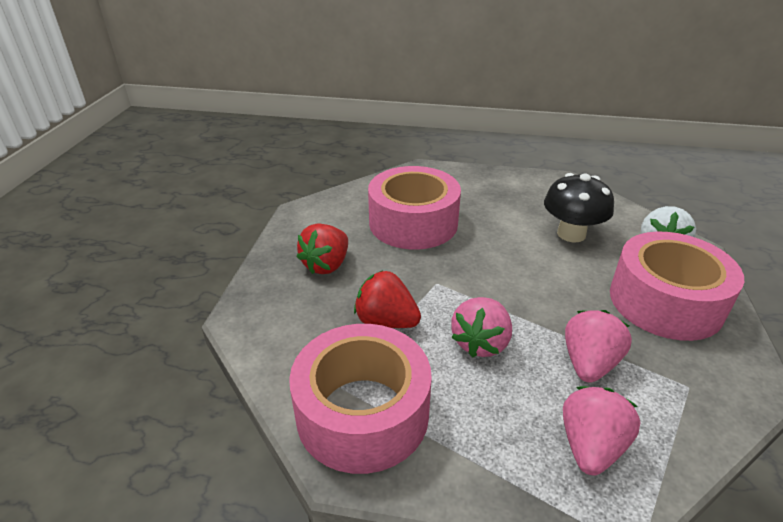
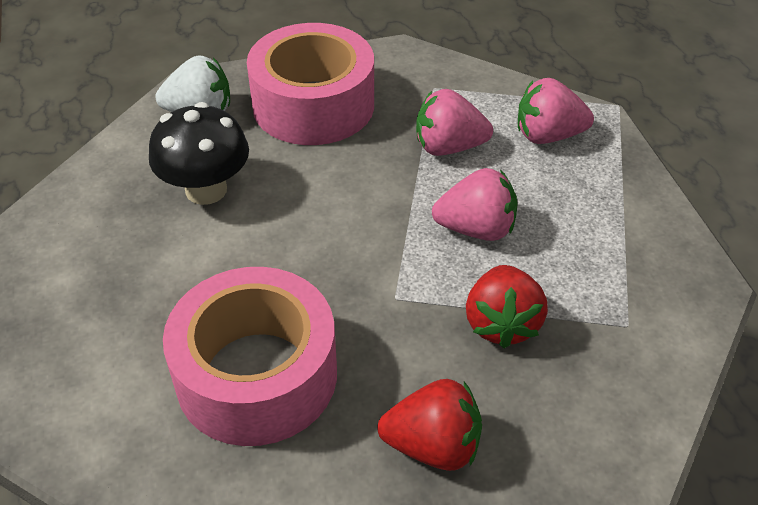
camera: 115 degrees left, 10 degrees up
pink tape [289,324,432,474] -> none

